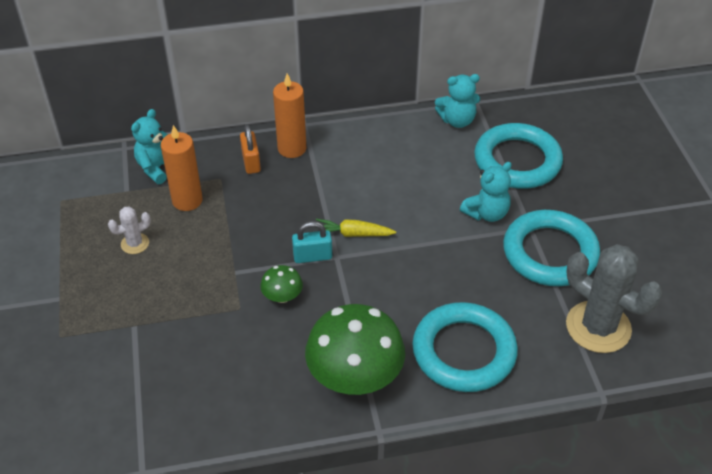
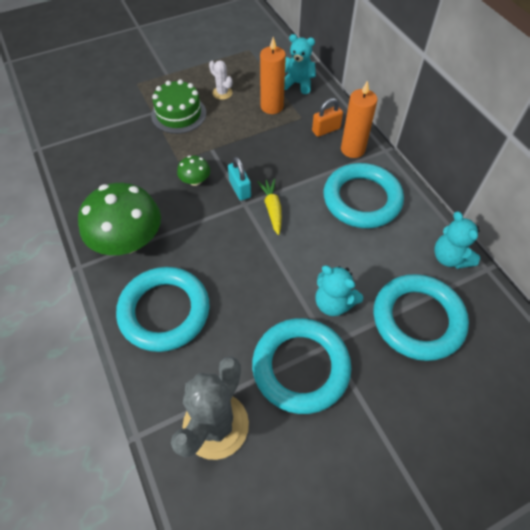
camera: 75 degrees right, 10 degrees up
none -> green cake [151,79,206,134]
none -> turquoise ring [324,163,404,228]

